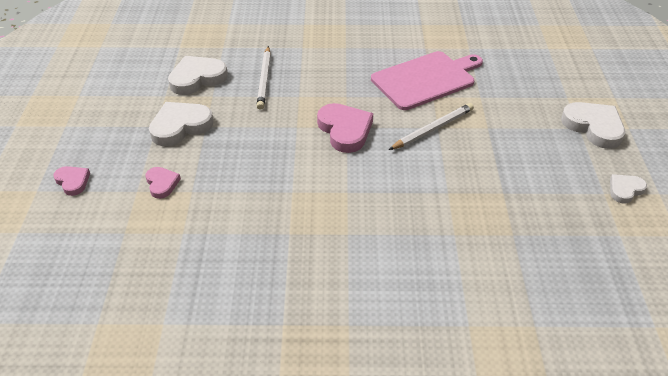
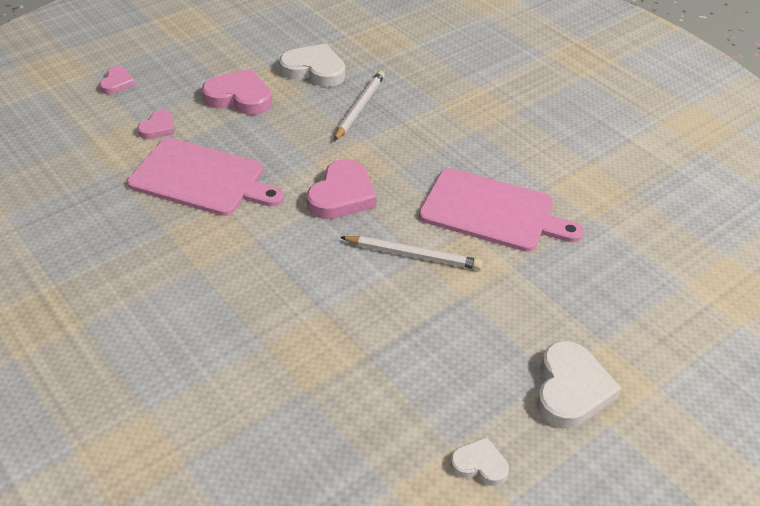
camera: 50 degrees right, 0 degrees up
white heart [149,102,213,146] -> pink heart [202,69,272,115]
white pencil [257,46,271,110] -> white pencil turned 150 degrees clockwise [334,71,385,141]
none -> pink cutting board [127,138,284,216]

